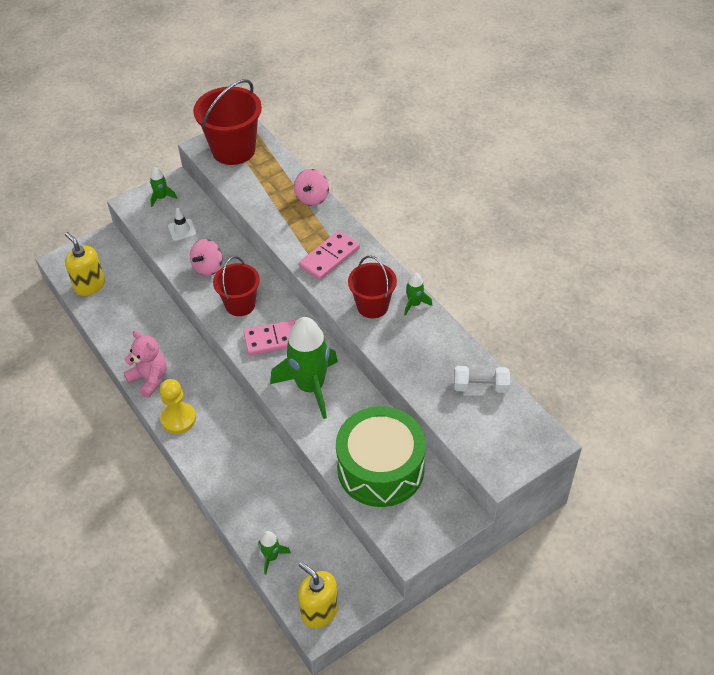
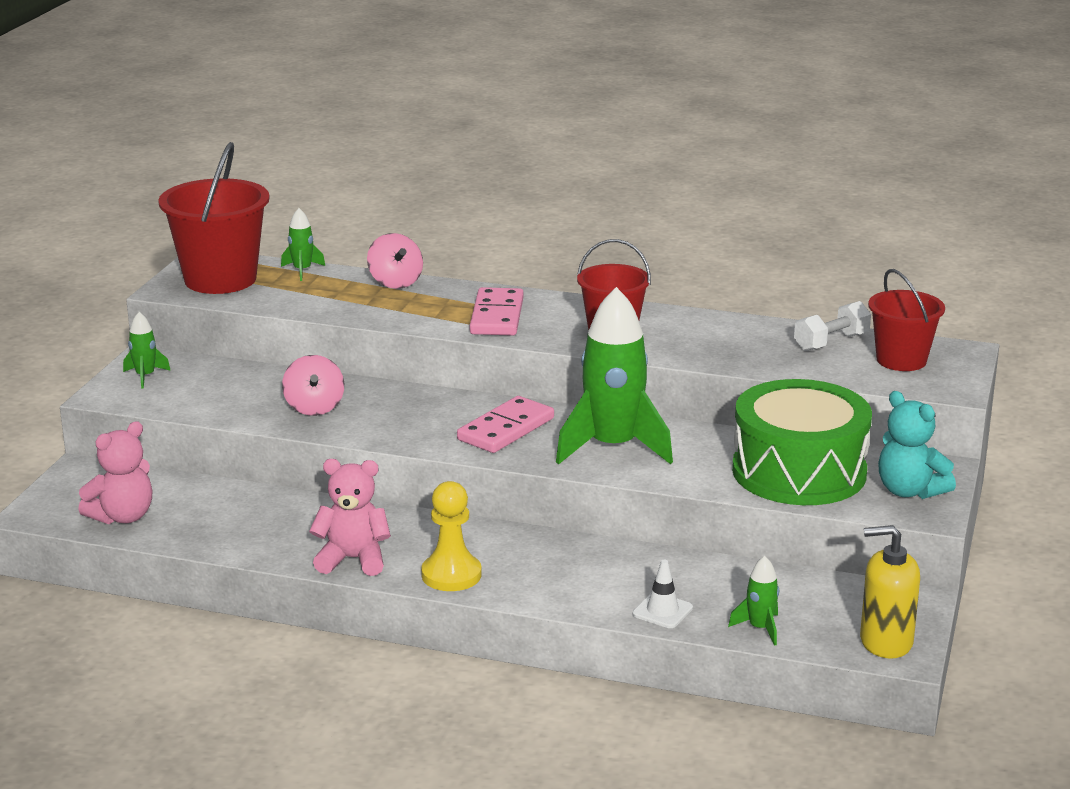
camera: 40 degrees left, 25 degrees down
yellow soap dispenser [65,232,105,296] -> pink teddy bear [78,421,152,524]
white traffic cone [168,208,196,241] -> white traffic cone moved to [632,560,693,628]
red bucket [213,256,260,316] -> red bucket moved to [868,269,945,371]
green rocket [404,273,432,316] -> green rocket moved to [281,208,325,281]
none -> turquoise teddy bear [878,391,956,499]

